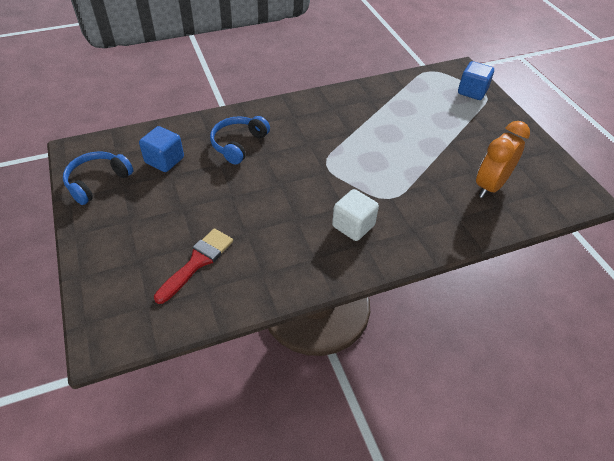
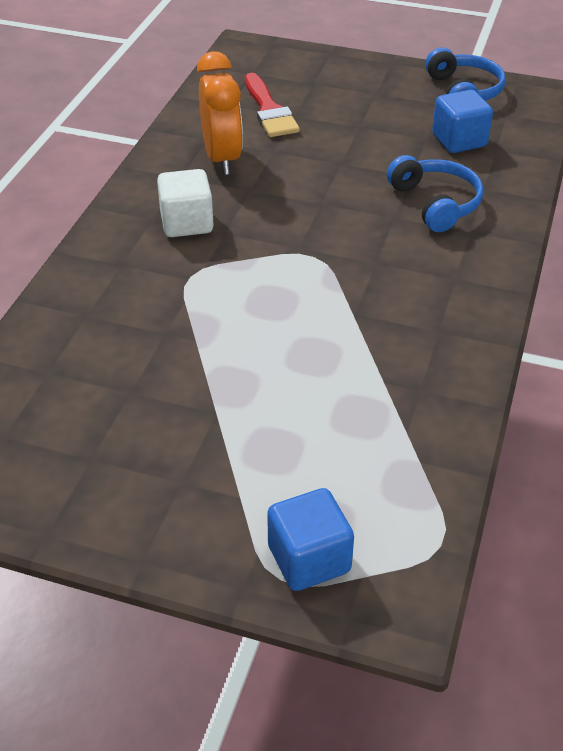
camera: 130 degrees right, 5 degrees down
orange clock [476,121,530,198] -> orange clock moved to [197,51,243,175]

